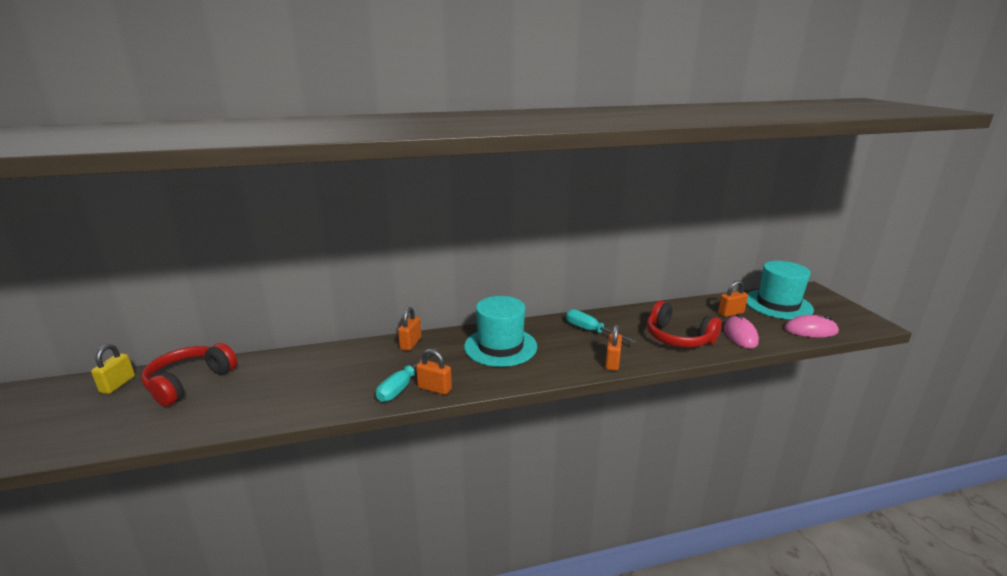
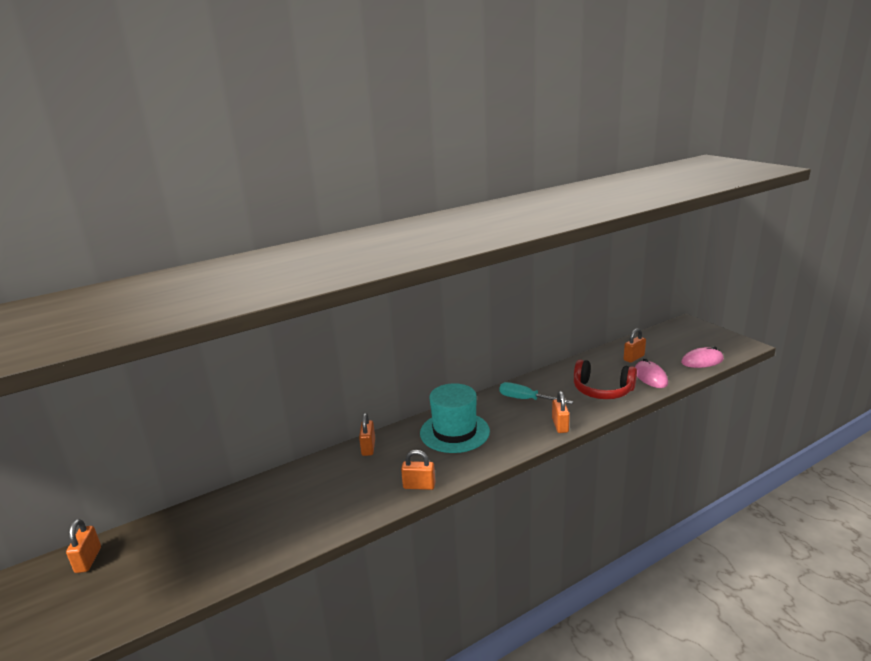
camera: 15 degrees left, 0 degrees up
yellow padlock [91,344,135,394] -> orange padlock [66,519,101,573]
red headphones [141,343,237,407] -> none
turquoise screwdriver [376,348,437,402] -> none
turquoise hat [746,261,814,319] -> none

